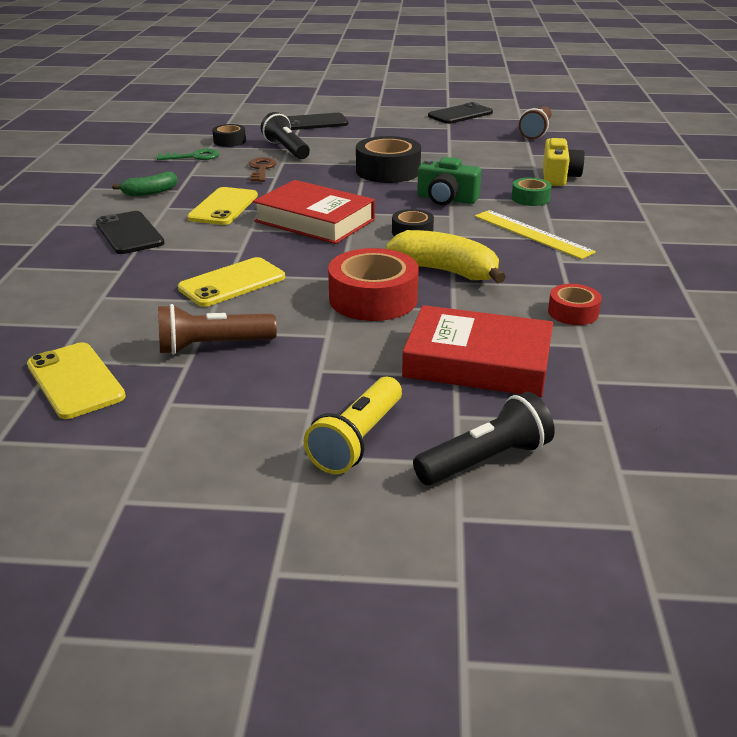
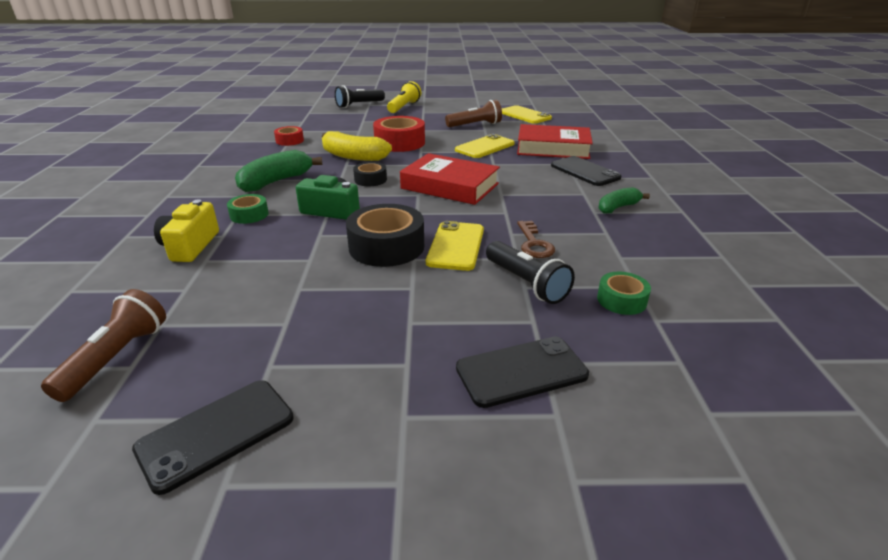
camera: 175 degrees right, 0 degrees up
green key [157,149,219,160] -> none
yellow phone [187,187,258,225] -> yellow phone moved to [426,221,484,271]
black tape [212,124,246,147] -> green tape [597,272,651,315]
red book [402,305,553,397] -> red book moved to [517,124,593,159]
yellow ruler [475,210,596,259] -> green banana [235,150,322,192]

